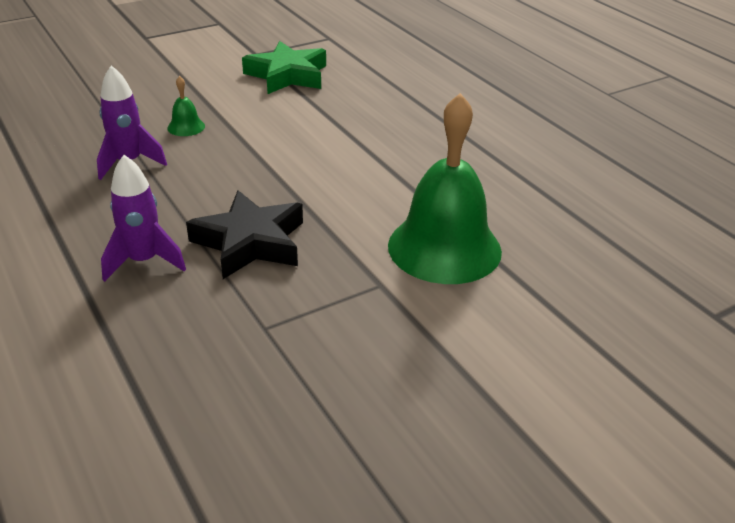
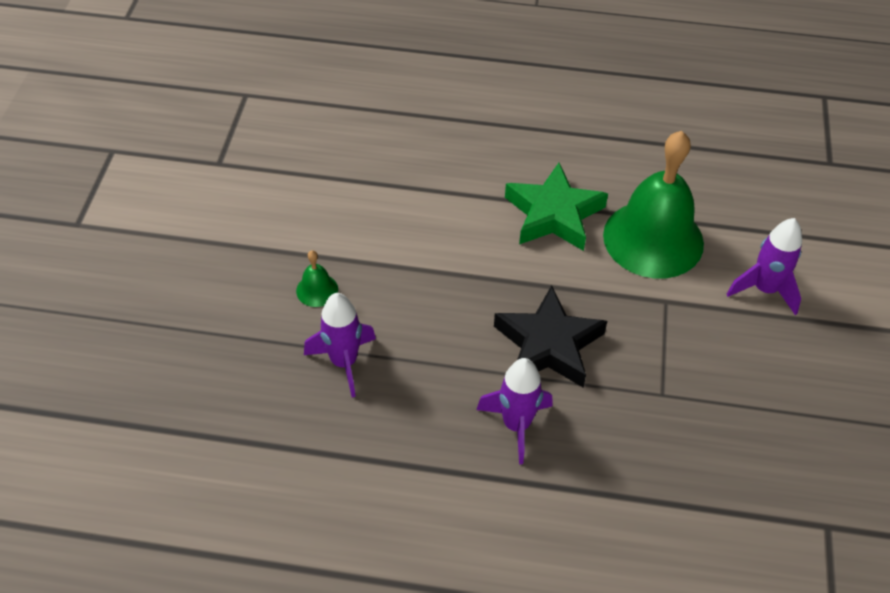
camera: 50 degrees left, 15 degrees up
green star [242,41,326,94] -> green star moved to [505,163,608,251]
none -> purple rocket [727,218,802,315]

